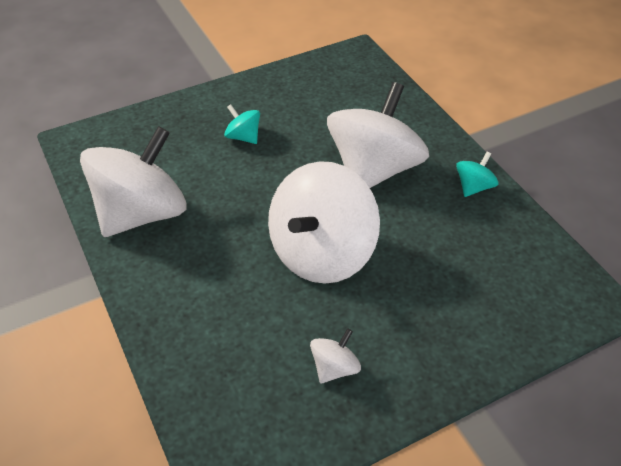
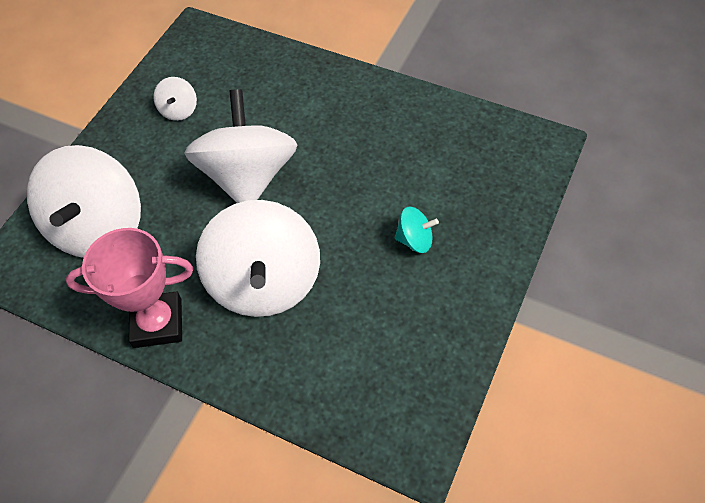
camera: 145 degrees right, 10 degrees up
white spinning top [80,126,186,237] -> white spinning top moved to [27,145,141,258]
turquoise spinning top [456,152,499,197] -> pink trophy [66,228,193,348]

